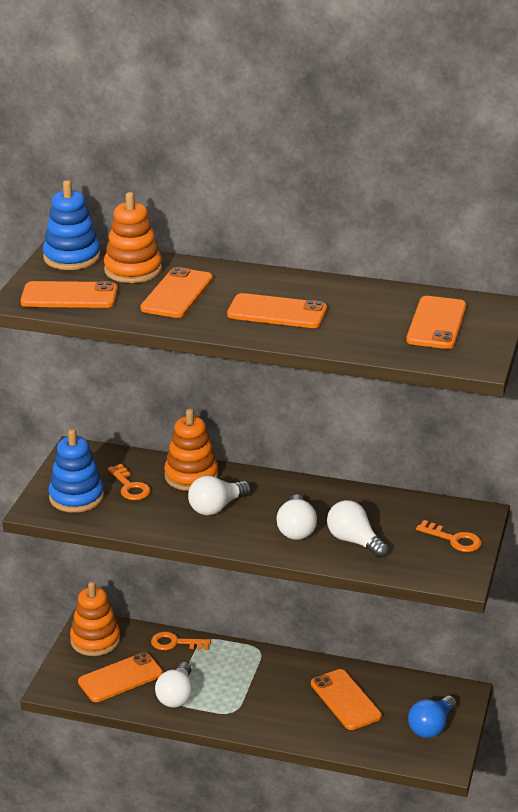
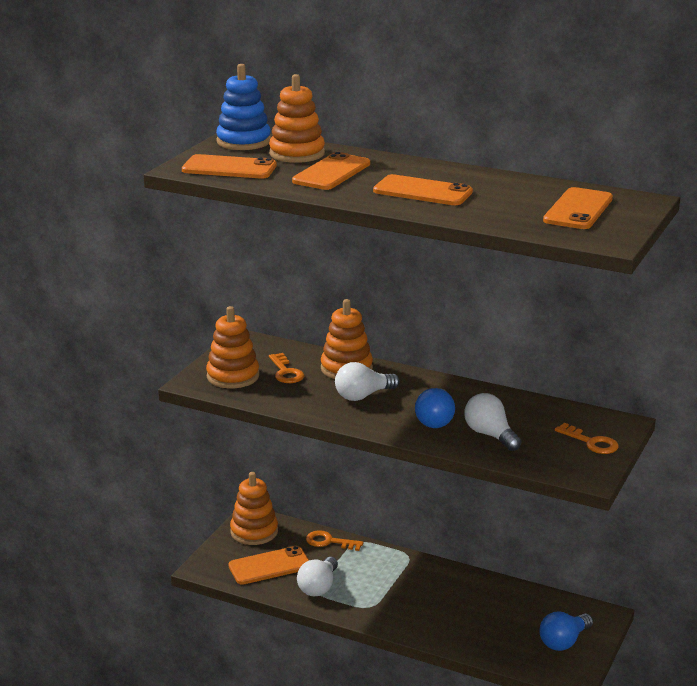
camera: 10 degrees right, 5 degrees down
blue stacking toy [48,429,104,513] -> orange stacking toy [206,306,259,388]
white light bulb [276,494,317,540] -> blue light bulb [415,388,455,428]
orange phone [311,669,382,730] -> none

